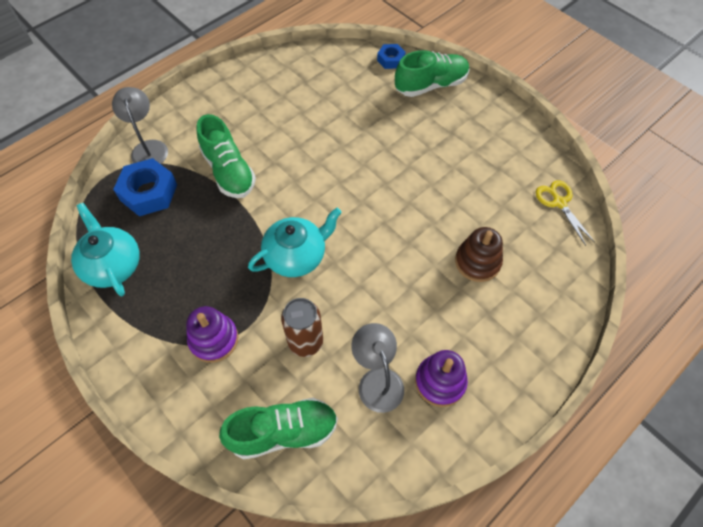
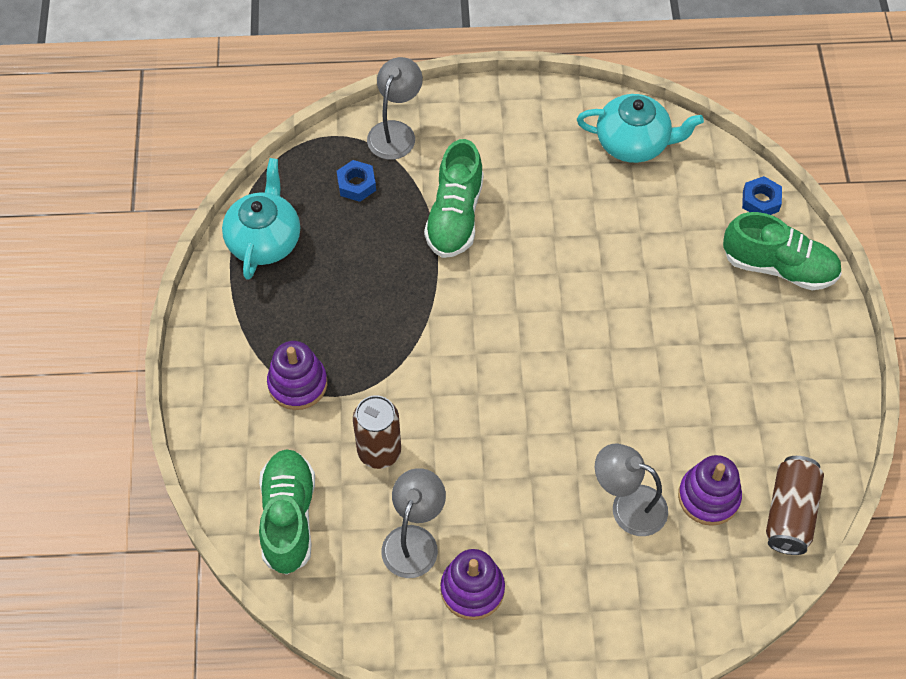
camera: 40 degrees right, 0 degrees up
blue nut [113,158,177,216] -> blue nut [337,160,376,202], size x0.56
green shoe [219,398,338,460] -> green shoe turned 120 degrees counterclockwise [259,449,315,575]
turquoise teapot [248,208,342,277] -> turquoise teapot moved to [577,94,704,163]
brown stacking toy [455,227,503,282] -> grey lamp [595,444,668,536]
yellow scissors [536,180,595,246] -> brown can [766,456,824,555]
none -> purple stacking toy [678,455,742,526]

